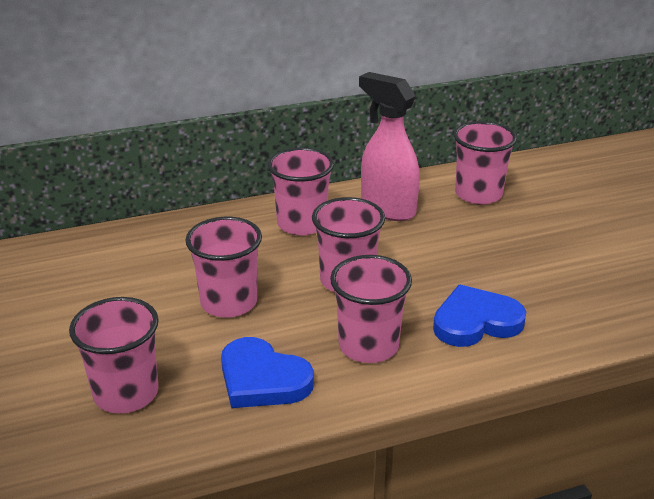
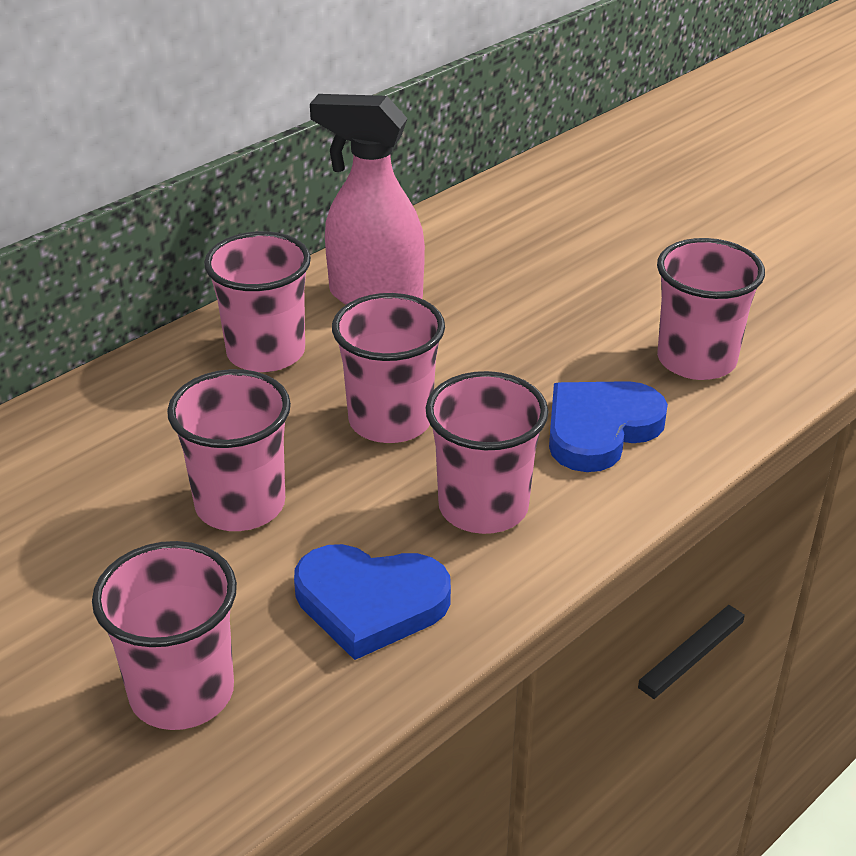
camera: 25 degrees left, 5 degrees up
pink cup [454,121,517,205] -> pink cup moved to [657,238,765,380]

